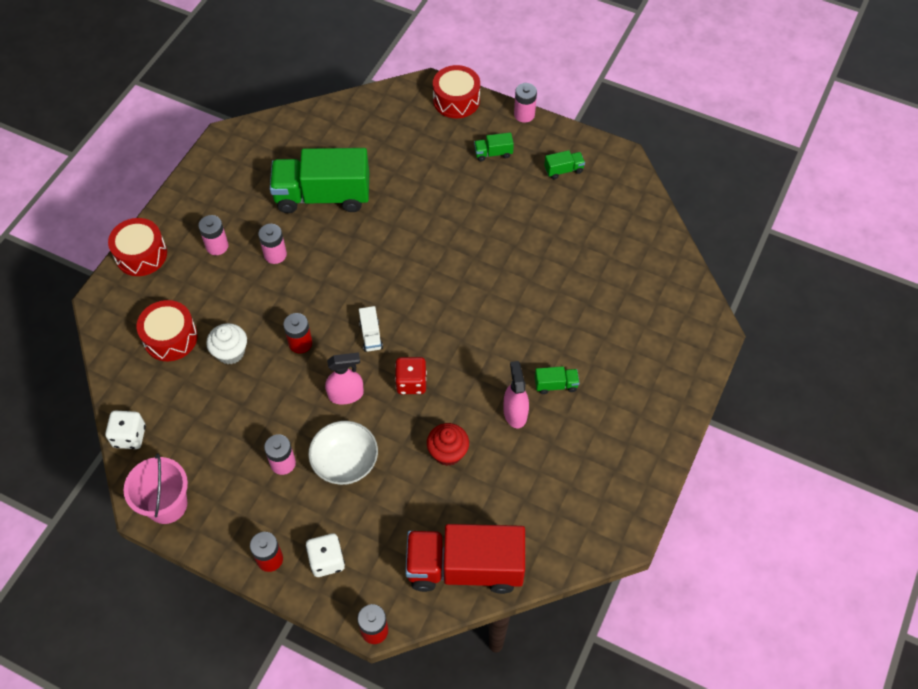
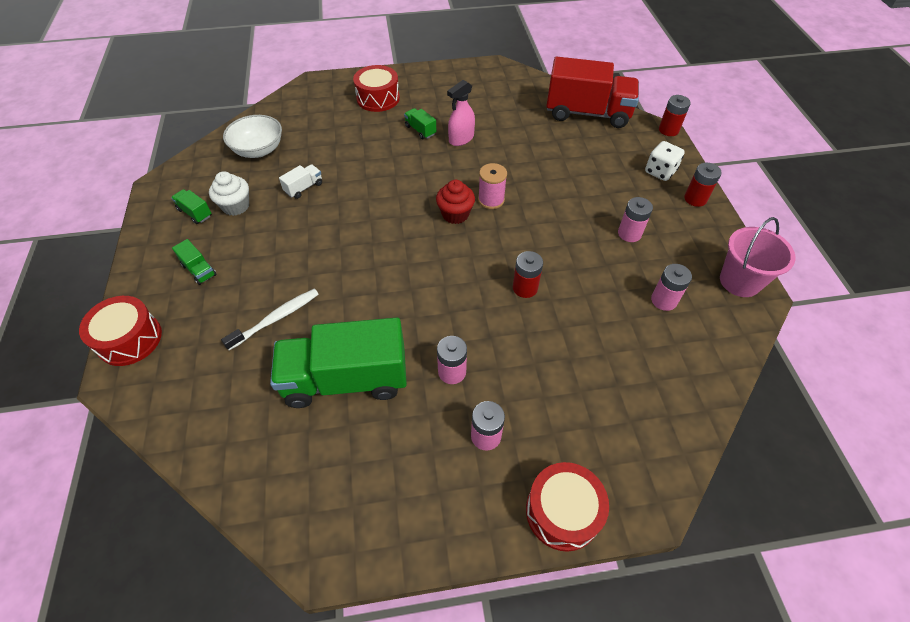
camera: 125 degrees left, 5 degrees down
white dice [105,410,146,449] -> none
red drum [137,300,198,361] -> red drum moved to [353,65,400,112]
white cupcake [206,323,247,364] -> white cupcake moved to [209,171,249,216]
green truck [270,148,369,213] -> green truck turned 120 degrees clockwise [270,318,407,408]
white bowl [308,421,378,485] -> white bowl moved to [223,115,282,158]
pink spray bottle [325,352,364,405] -> none
white truck [359,306,383,352] -> white truck moved to [279,164,322,199]
red dice [395,357,427,394] -> pink spool [478,163,507,209]
red truck [405,524,525,594] -> red truck turned 45 degrees counterclockwise [546,57,639,128]
red cupcake [427,423,469,466] -> red cupcake moved to [436,180,475,224]
pink battery [514,83,537,122] -> pink battery moved to [651,264,692,311]
none -> white toothbrush [221,289,319,350]

